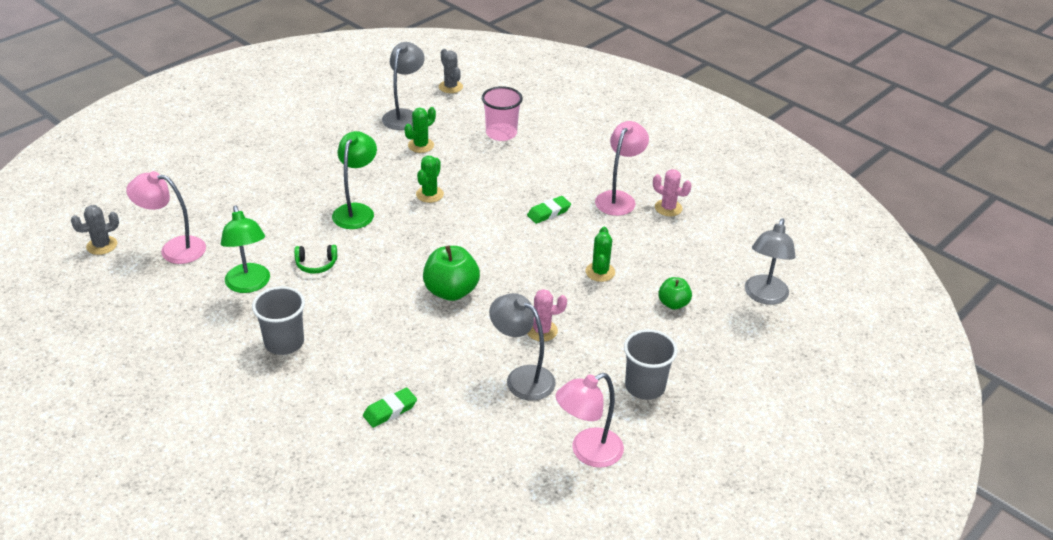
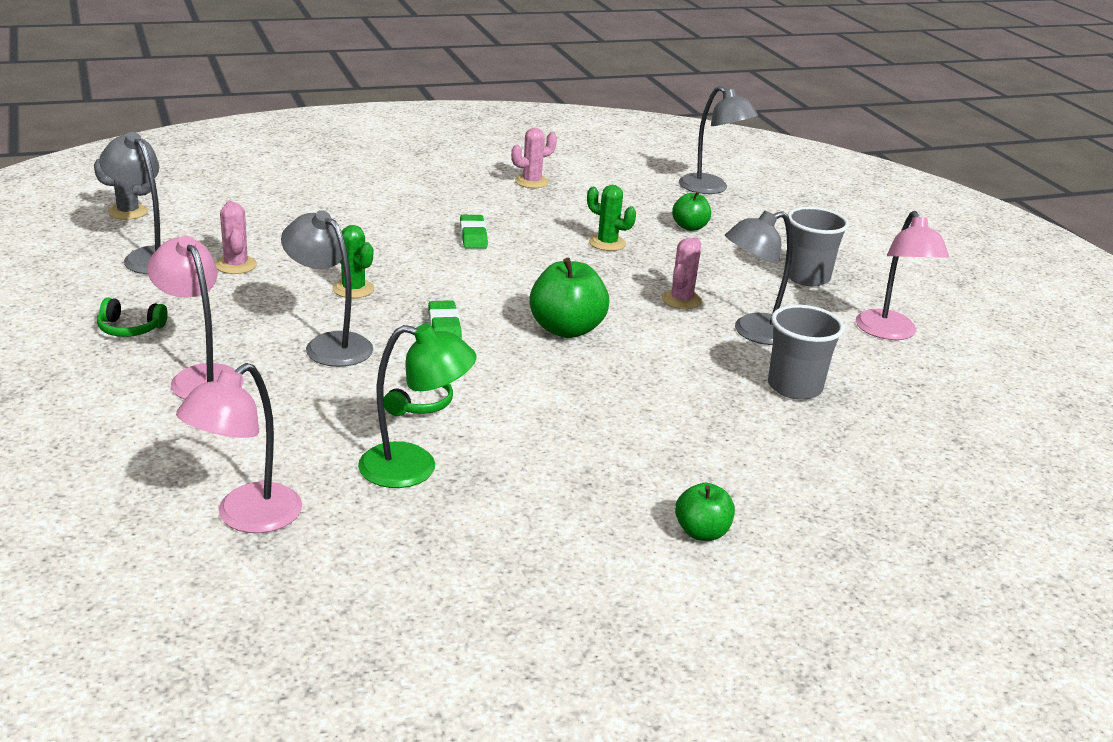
camera: 65 degrees left, 10 degrees down
grey cactus [71,205,119,255] -> none
grey cup [252,286,305,355] -> grey cup moved to [768,305,845,400]
green lamp [332,131,377,229] -> grey lamp [281,210,373,367]
green eraser [363,388,417,428] -> green eraser moved to [428,301,462,339]
green cactus [404,107,436,153] -> pink cactus [215,201,257,274]
pink cup [482,86,523,141] -> none
pink lamp [595,121,649,216] -> pink lamp moved to [147,236,244,400]
none -> green headphones [97,298,168,337]
none -> green apple [675,483,735,541]

